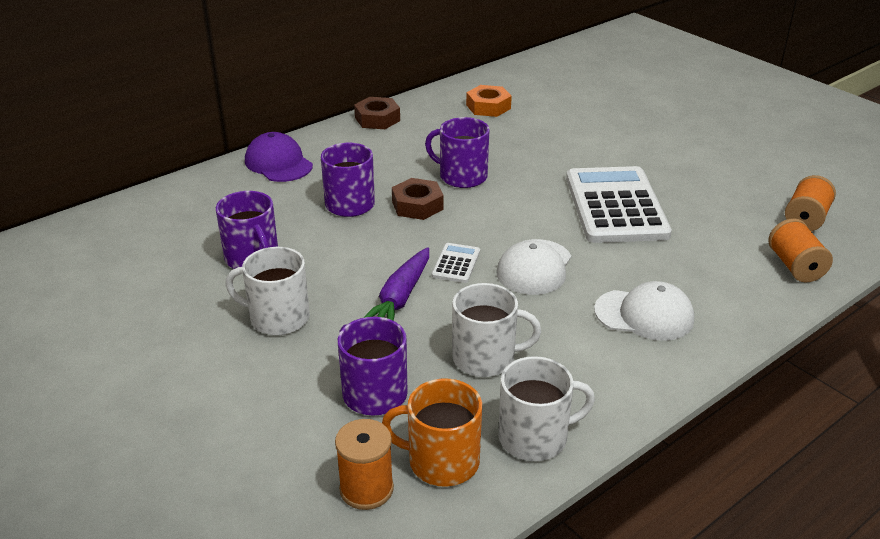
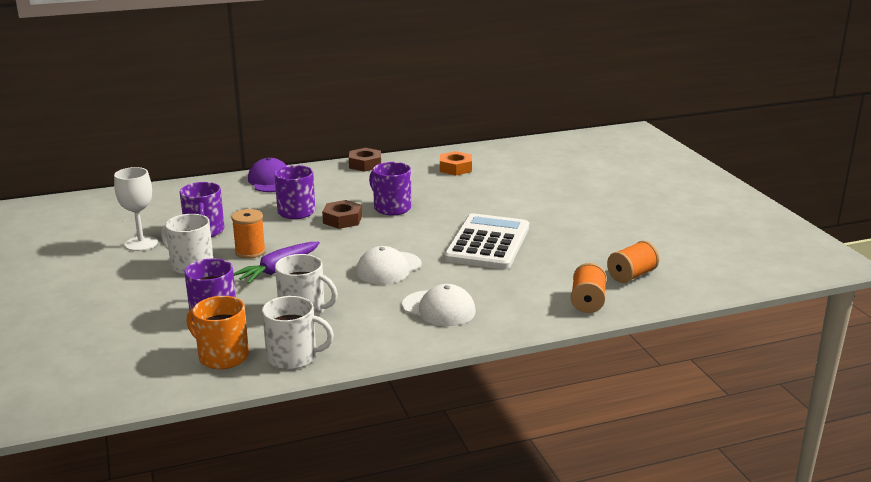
camera: 20 degrees right, 10 degrees down
orange spool [335,419,394,510] -> orange spool moved to [231,209,266,259]
white calculator [432,243,480,283] -> none
none -> white goblet [114,167,158,251]

